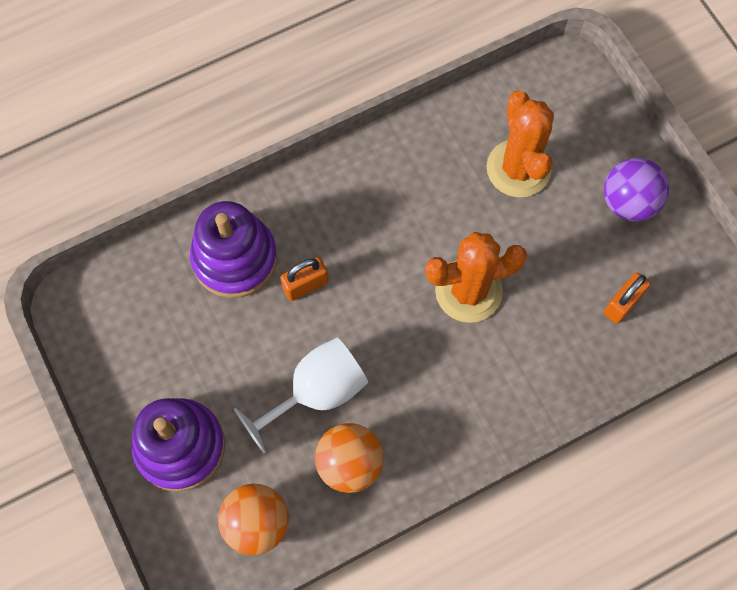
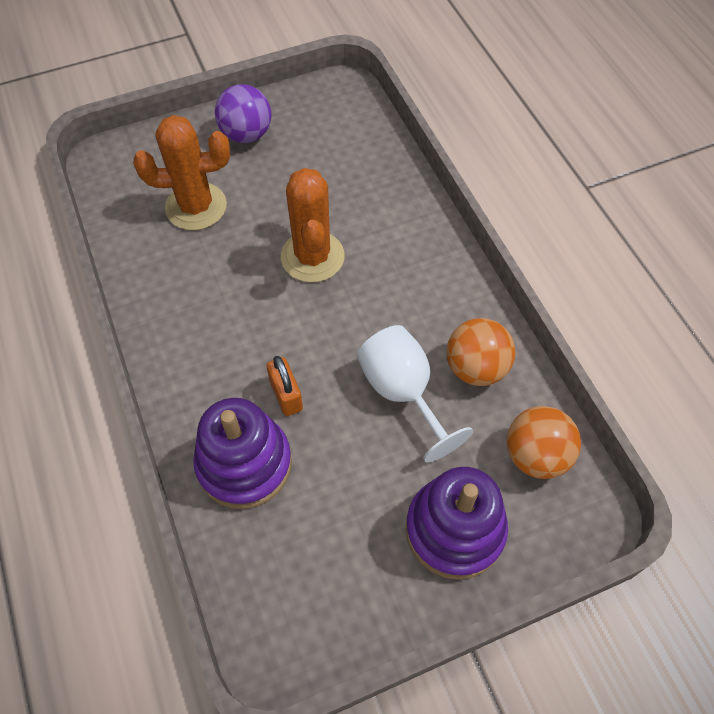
camera: 85 degrees left, 10 degrees down
orange padlock [604,273,651,324] -> none

